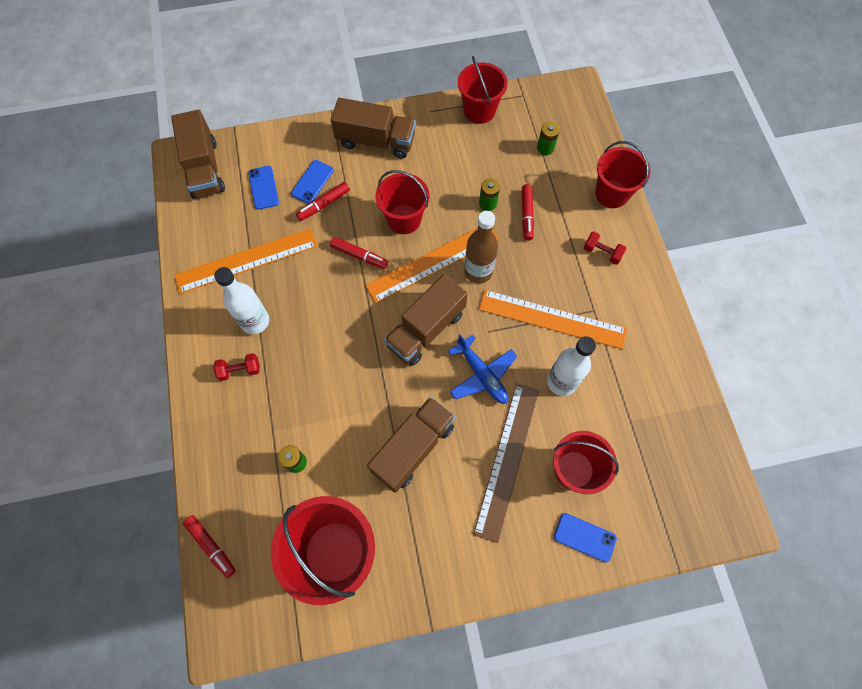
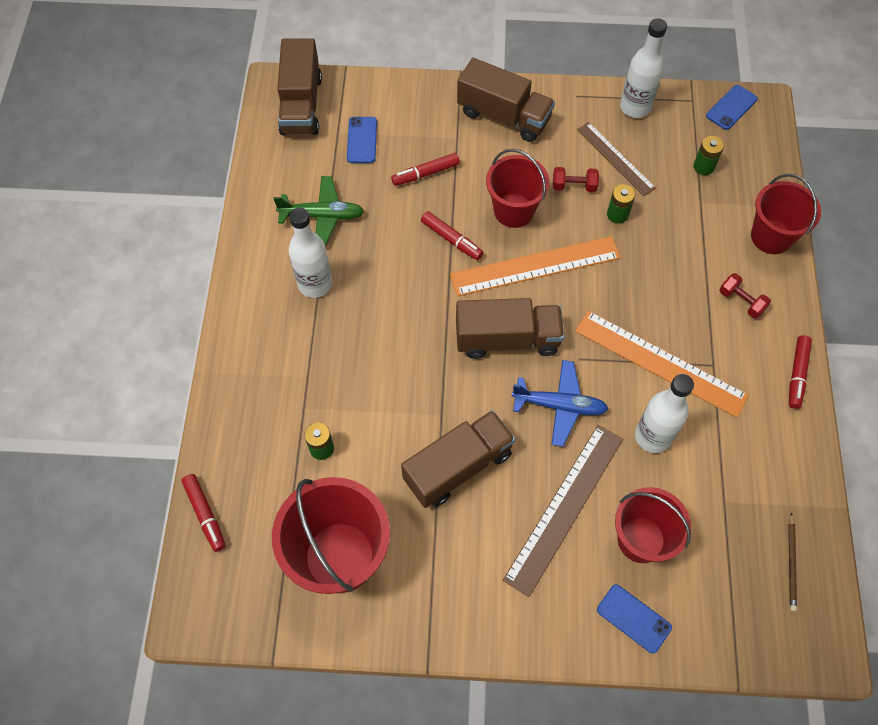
camera: 15 degrees right, 5 degrees down
orange ruler [174,228,317,294] -> green plane [273,176,364,247]
red dumbbell [213,353,260,381] -> red dumbbell moved to [553,167,599,192]
blue phone [291,160,334,204] -> blue phone moved to [706,85,758,130]
brown truck [384,274,468,366] -> brown truck turned 150 degrees counterclockwise [456,298,564,359]
blue plane [448,334,517,404] -> blue plane turned 60 degrees counterclockwise [512,360,608,447]
red bucket [458,56,508,124] -> white bottle [620,18,667,118]
brown bottle [464,211,498,284] -> none
red marker [522,184,534,241] -> red marker moved to [789,335,812,409]
none -> brown ruler [577,122,656,196]
none -> brown pencil [788,512,797,611]

